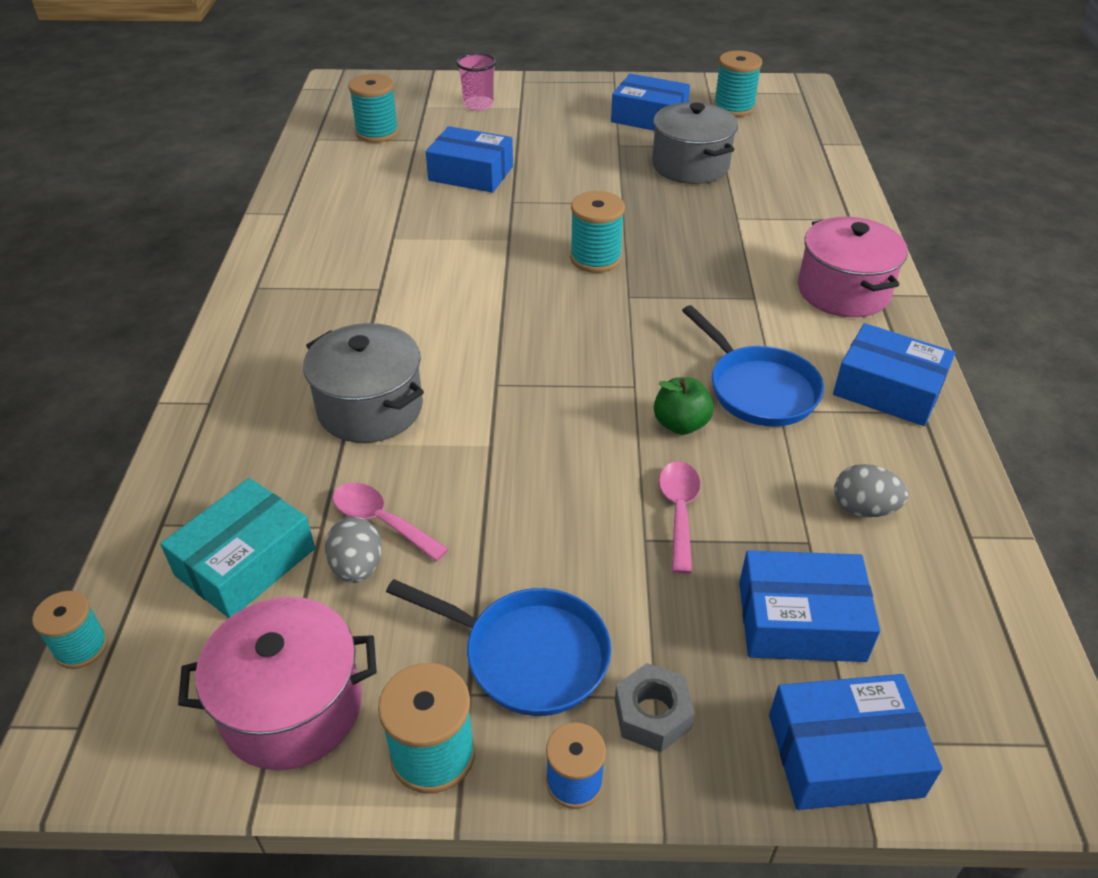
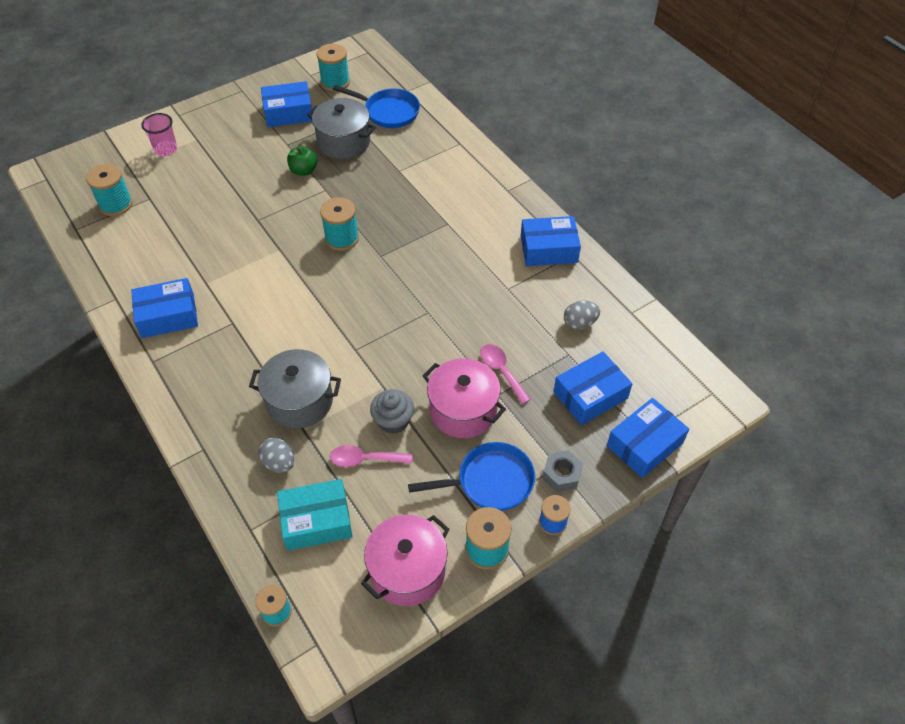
camera: 35 degrees left, 10 degrees up
turquoise box [160,478,315,618] -> turquoise box turned 75 degrees clockwise [277,479,353,551]
grey egg [325,517,382,583] -> grey egg moved to [258,438,294,473]
blue box [426,126,513,193] -> blue box moved to [131,278,198,338]
green apple [654,377,714,435] -> green apple moved to [287,146,317,176]
blue pan [682,305,824,427] -> blue pan moved to [333,85,420,128]
pink pot [798,217,908,317] -> pink pot moved to [423,358,506,438]
none -> grey cupcake [370,389,414,434]

